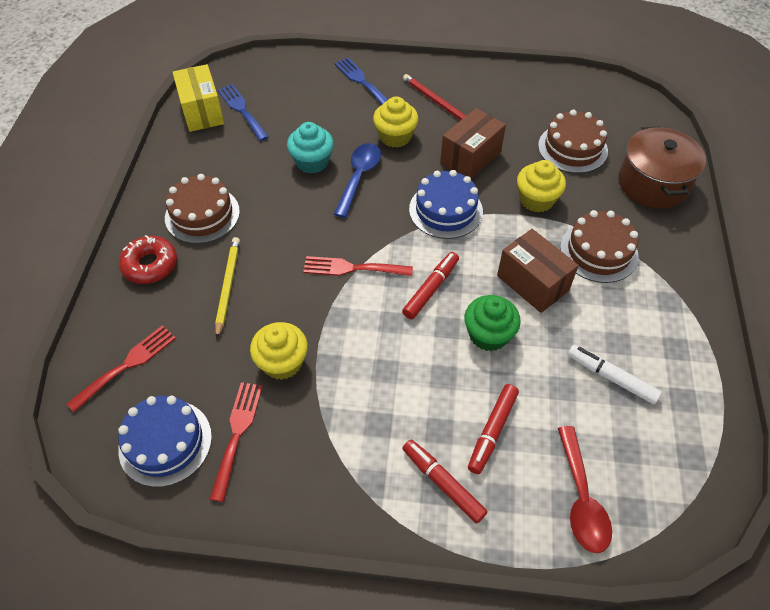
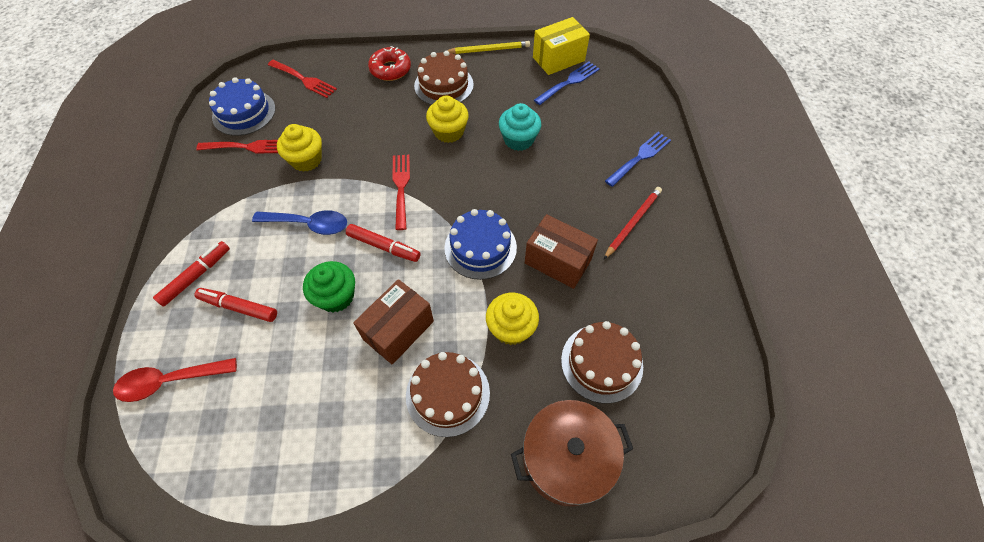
camera: 80 degrees right, 5 degrees up
yellow pencil [215,237,240,339] -> yellow pencil moved to [446,41,530,54]
blue spoon [334,143,381,218] -> blue spoon moved to [252,210,347,235]
yellow cupcake [373,97,419,148] -> yellow cupcake moved to [426,95,469,143]
white marker [568,345,662,404] -> none

